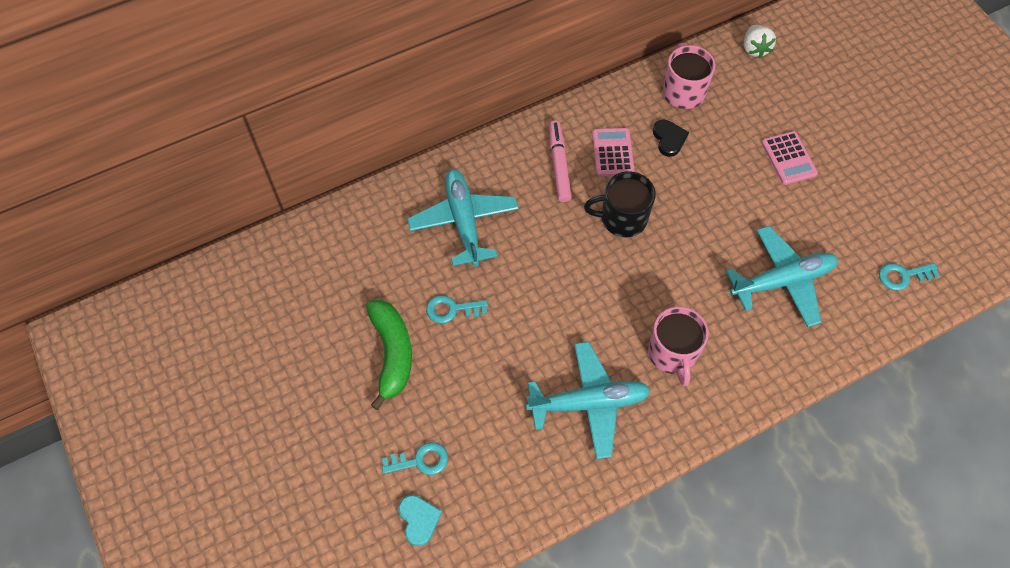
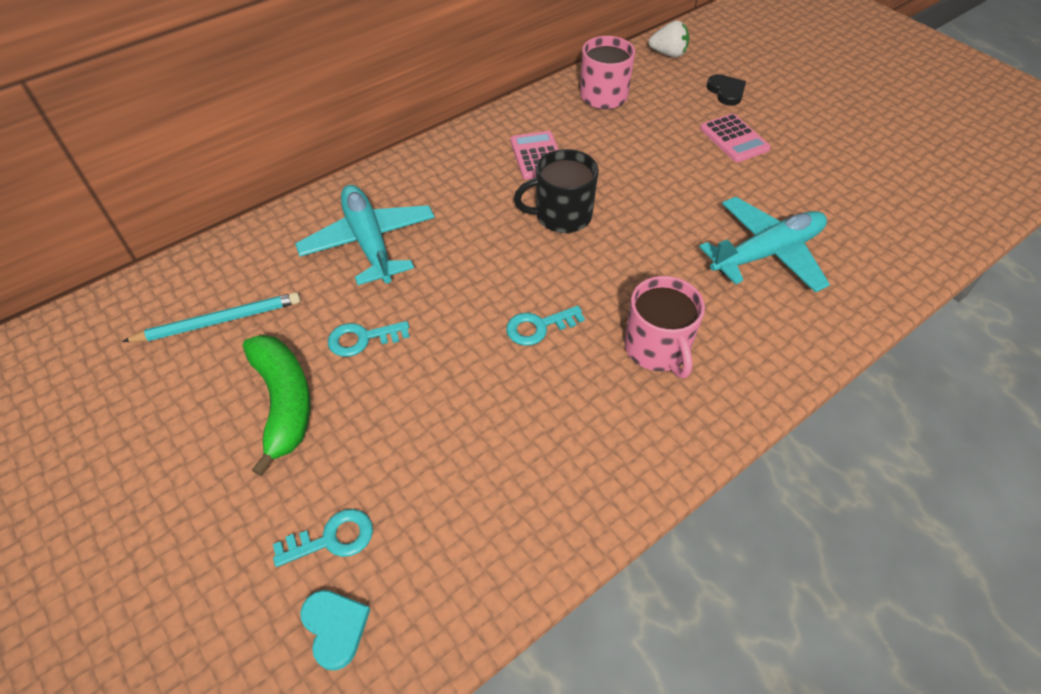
camera: 10 degrees left, 10 degrees down
turquoise plane [526,342,651,459] -> none
pink marker [549,120,572,202] -> none
black heart [653,120,689,157] -> black heart moved to [706,74,746,106]
white strawberry [744,25,776,58] -> white strawberry turned 60 degrees counterclockwise [649,21,689,58]
turquoise key [879,263,939,290] -> turquoise key moved to [506,306,585,346]
none -> turquoise pencil [122,292,300,342]

